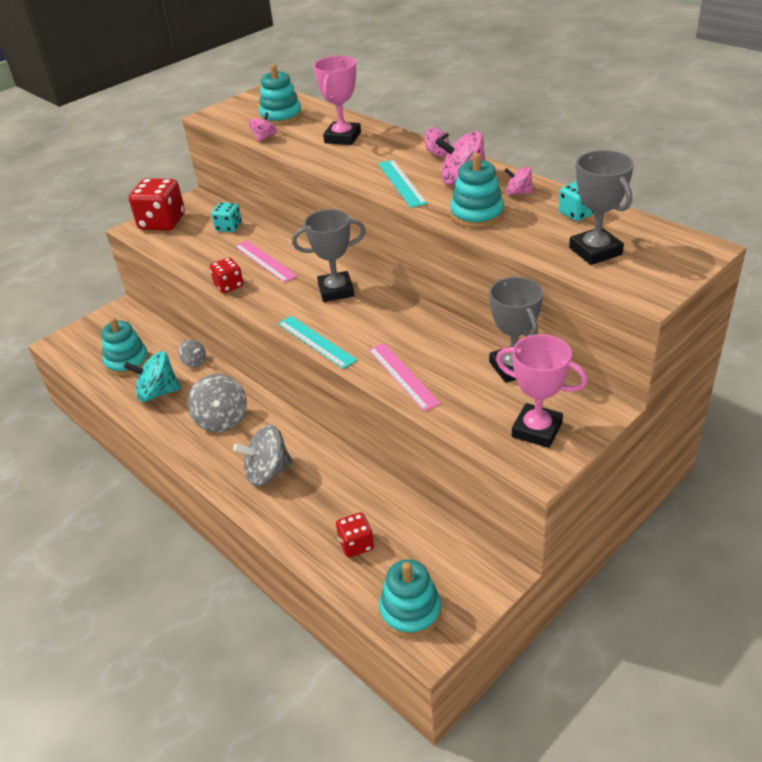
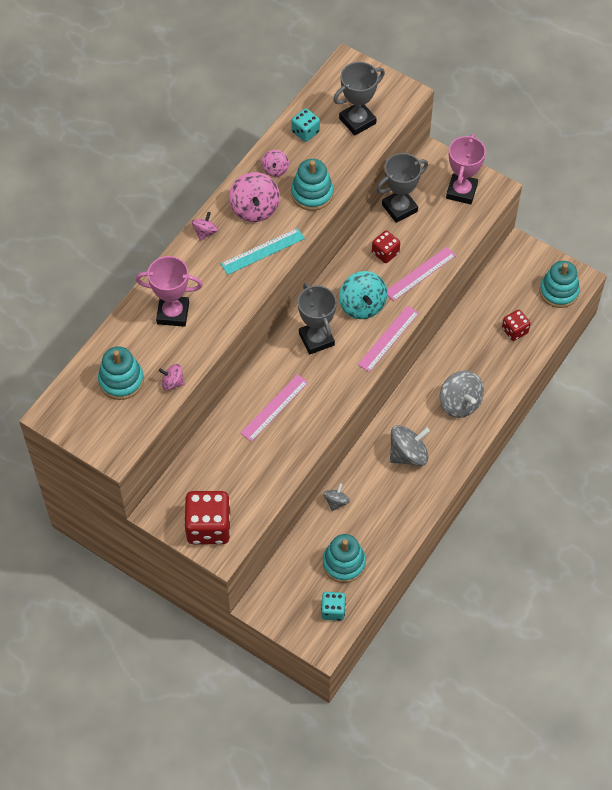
camera: 105 degrees left, 20 degrees up
turquoise spinning top [124,351,181,402] -> turquoise spinning top moved to [339,271,387,319]
red dice [210,257,244,293] -> red dice moved to [372,230,400,263]
turquoise dice [211,202,242,232] -> turquoise dice moved to [321,592,346,621]
turquoise ruler [278,316,357,369] -> pink ruler [358,306,419,372]

